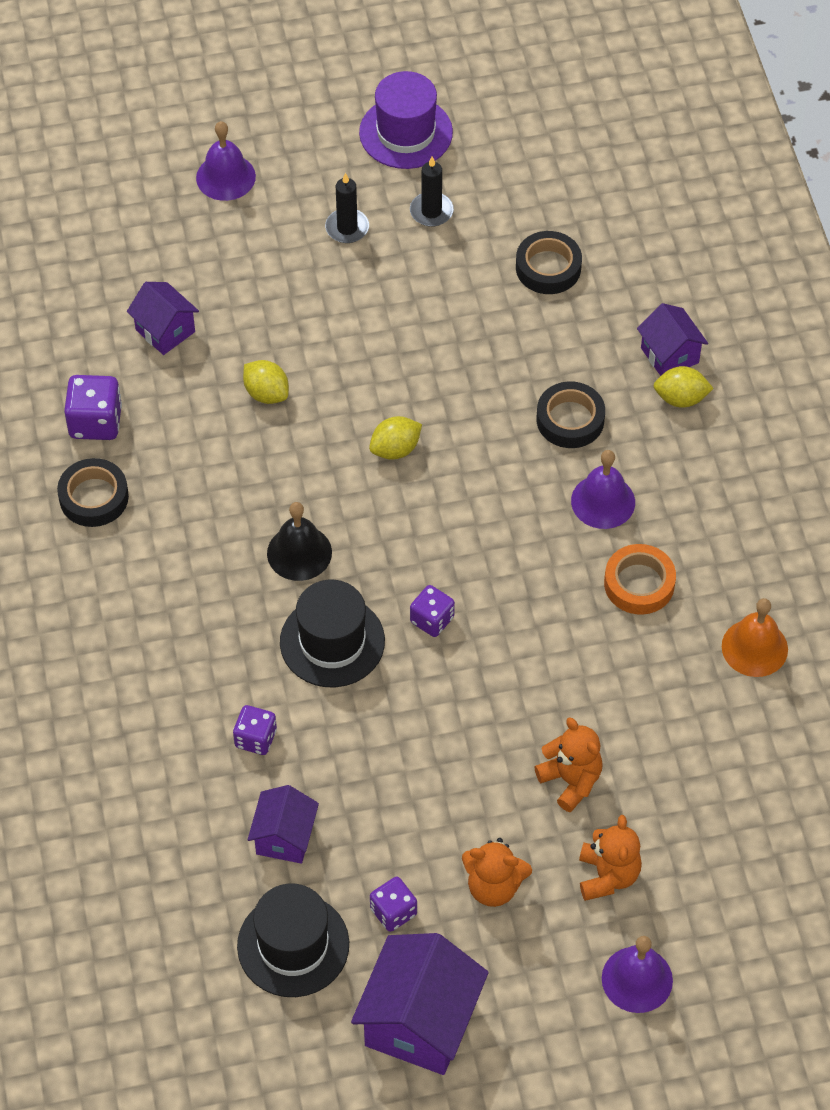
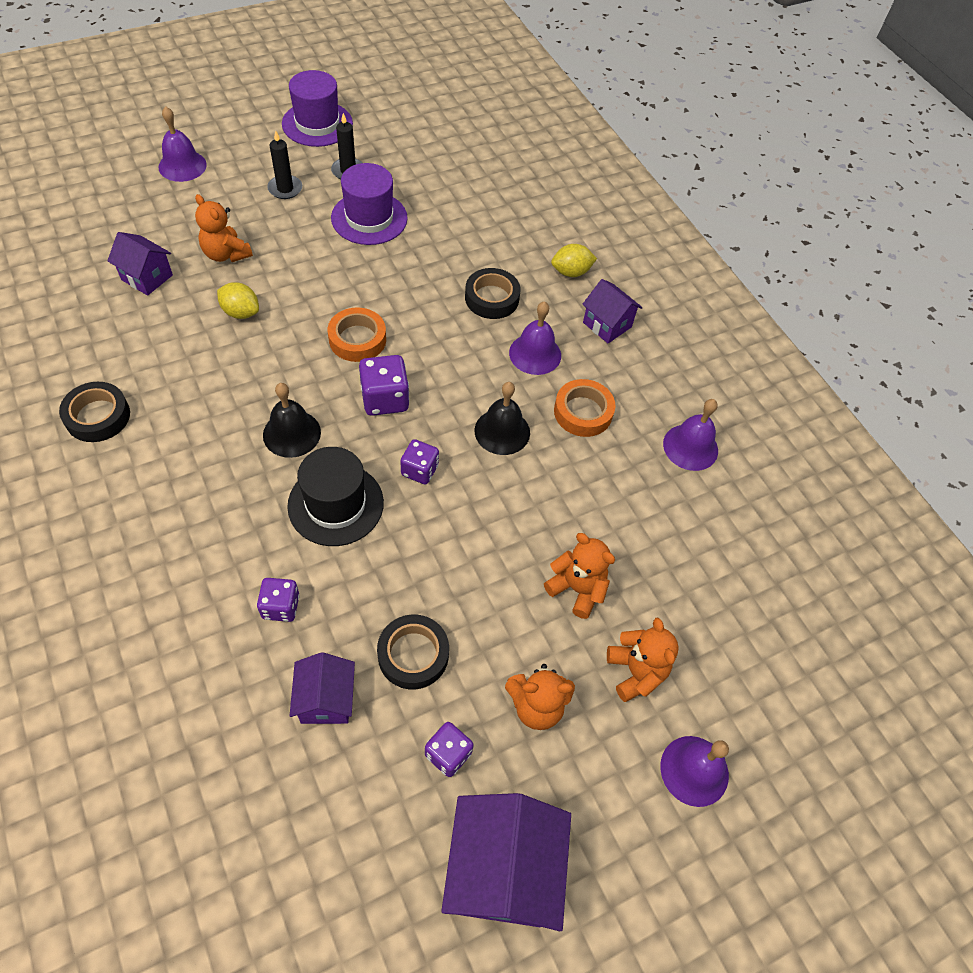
camera: 20 degrees left, 0 degrees up
purple dice [64,375,122,440] -> purple dice moved to [359,355,409,416]
black hat [237,883,349,997] -> none
yellow lemon [369,416,422,460] -> orange tape [328,308,386,362]
black tape [516,231,582,294] -> black tape moved to [377,615,449,689]
purple house [637,303,708,376] -> purple house moved to [582,279,643,343]
orange bell [722,598,788,677] -> purple bell [663,399,718,471]
none -> orange teddy bear [195,194,253,262]
none -> purple hat [331,163,408,245]
none -> black bell [475,382,530,455]

